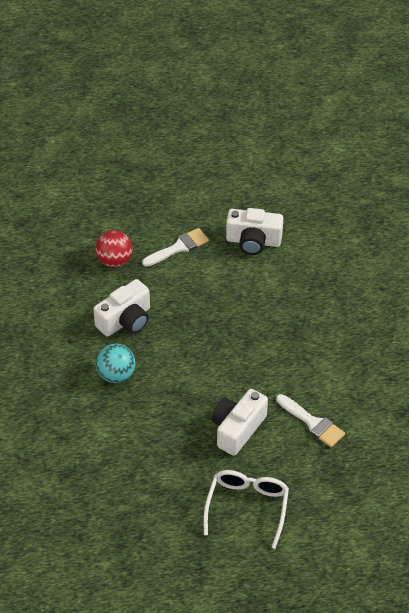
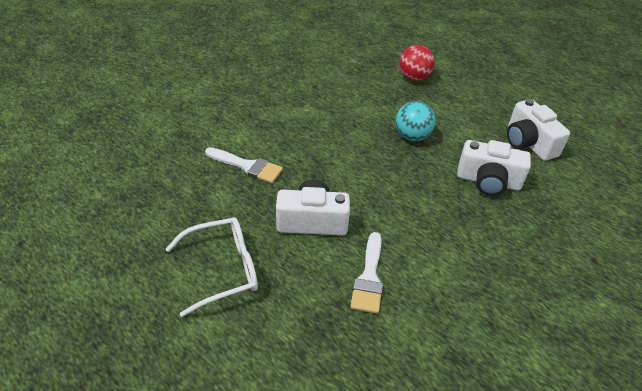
camera: 55 degrees right, 5 degrees down
white camera [93,279,150,337] -> white camera moved to [457,140,531,196]
turquoise ball [96,344,135,383] -> turquoise ball moved to [396,101,436,141]
white brush [142,228,209,267] -> white brush moved to [205,147,283,183]

